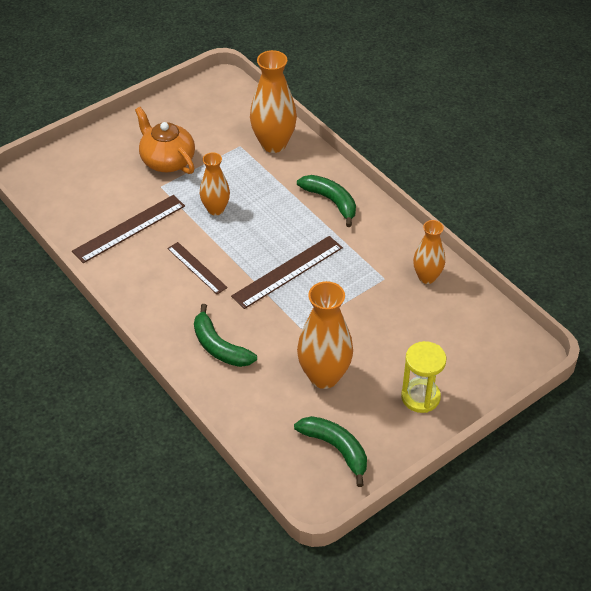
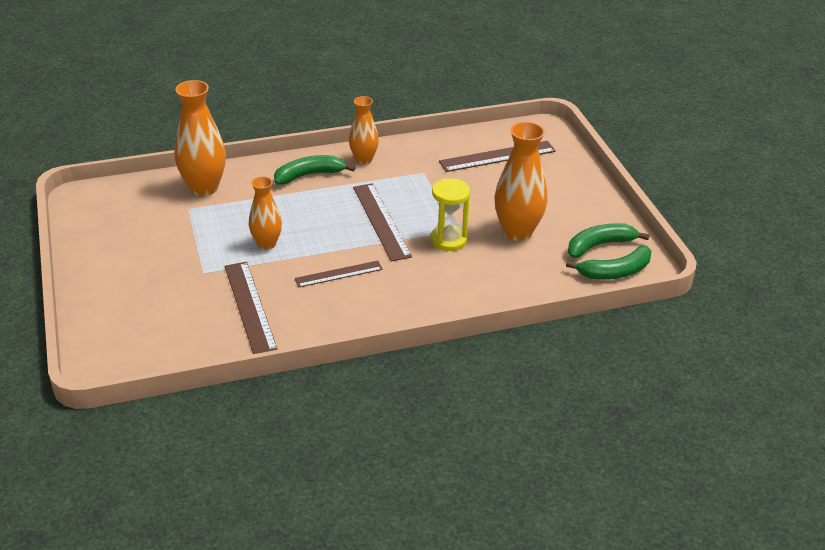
camera: 70 degrees left, 10 degrees down
orange teapot [135,107,195,174] -> none
green banana [194,304,257,367] -> green banana moved to [566,246,652,280]
yellow hourglass [401,341,446,413] -> yellow hourglass moved to [430,178,470,251]
orange vase [413,220,445,284] -> orange vase moved to [349,96,379,165]
none -> brown ruler [439,141,556,172]

